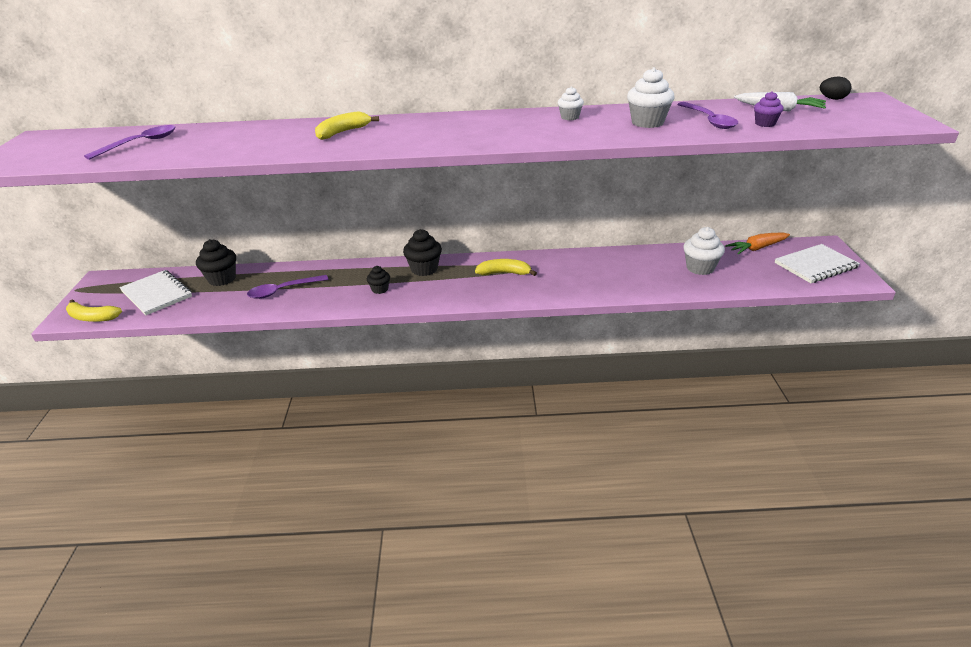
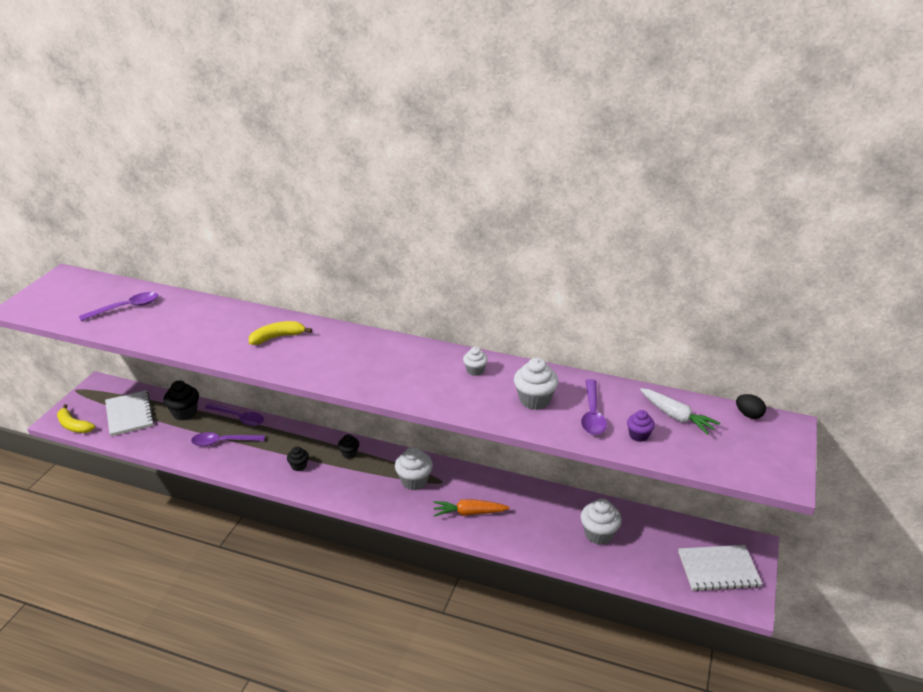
camera: 20 degrees right, 0 degrees up
black cupcake [403,229,442,276] -> black cupcake [338,434,359,459], size x0.59
yellow banana [475,259,537,276] -> white cupcake [395,447,433,490]
orange carrot [725,233,790,254] -> orange carrot moved to [434,499,510,516]
none -> purple spoon [205,403,264,426]

